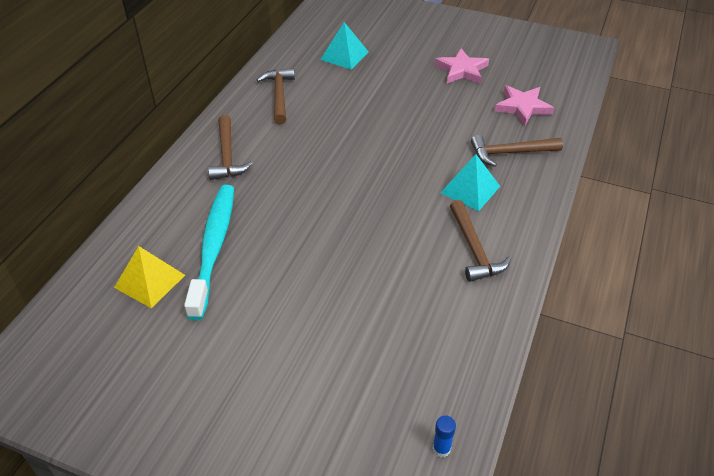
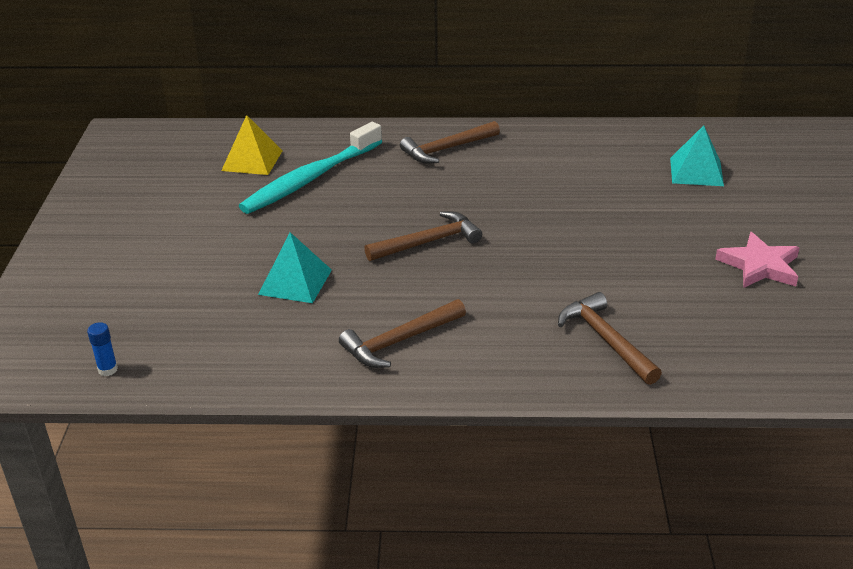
camera: 70 degrees right, 10 degrees down
turquoise toothbrush [184,185,234,320] -> turquoise toothbrush turned 150 degrees clockwise [239,122,382,214]
brown hammer [257,68,295,124] -> brown hammer moved to [364,211,482,261]
turquoise pyramid [440,154,500,211] -> turquoise pyramid moved to [258,232,332,303]
pink star [494,85,554,126] -> none

